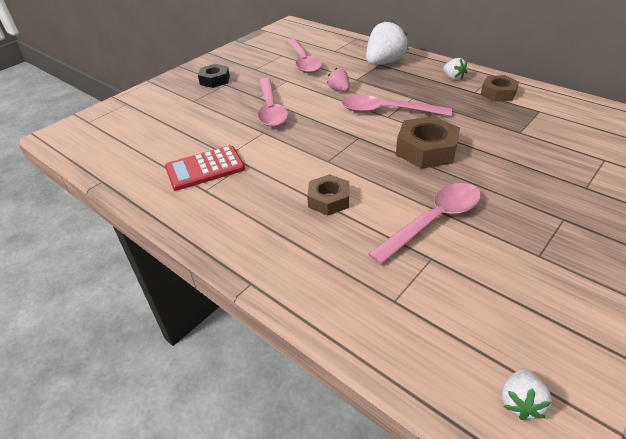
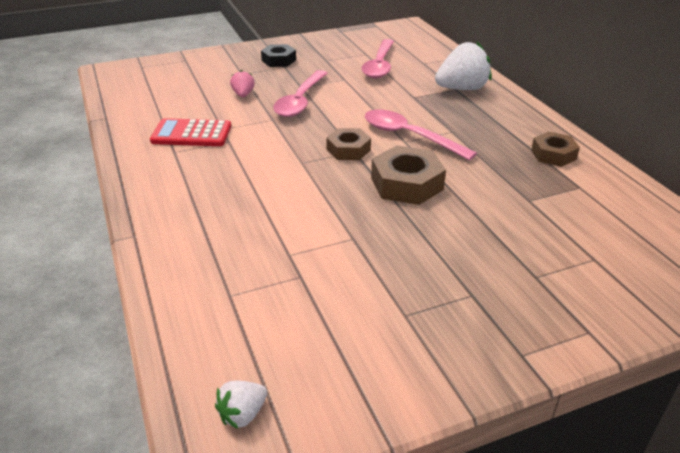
camera: 25 degrees right, 5 degrees down
brown nut [307,174,349,215] -> brown nut moved to [326,128,371,160]
pink strawberry [327,68,350,91] -> pink strawberry moved to [230,70,255,97]
pink spoon [368,183,481,265] -> none
white strawberry [443,58,467,80] -> none

